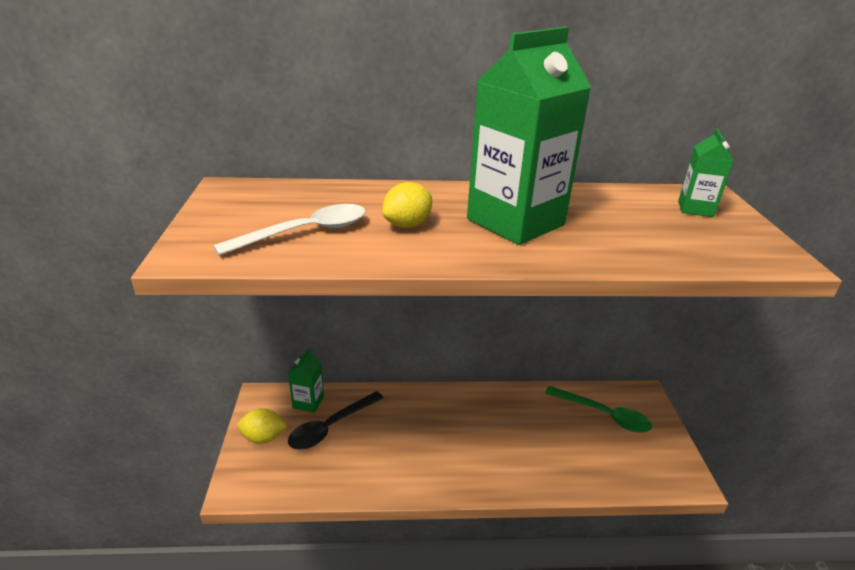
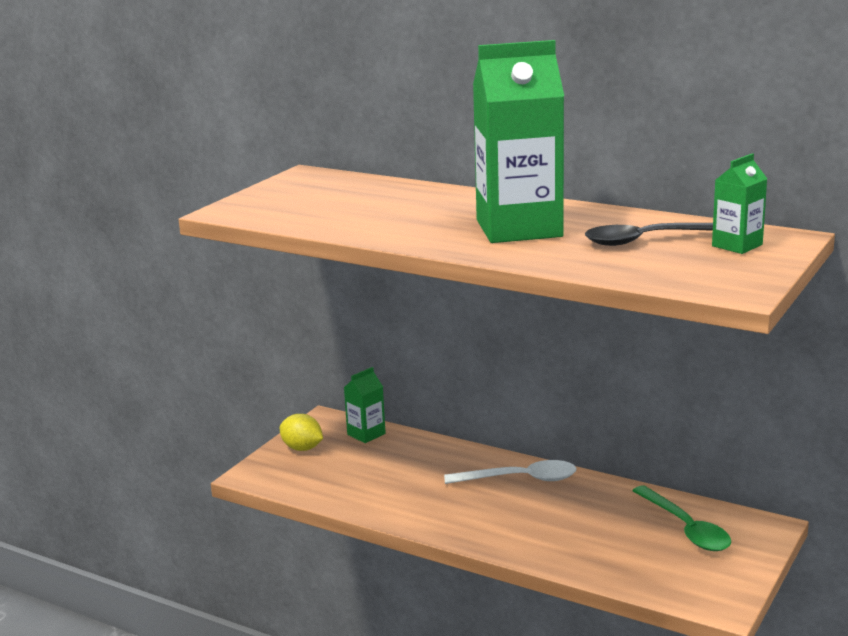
camera: 35 degrees right, 10 degrees down
white spoon [213,204,366,256] -> white spoon moved to [444,460,577,484]
black spoon [288,391,384,450] -> black spoon moved to [585,223,713,246]
yellow lemon [382,182,432,228] -> none

